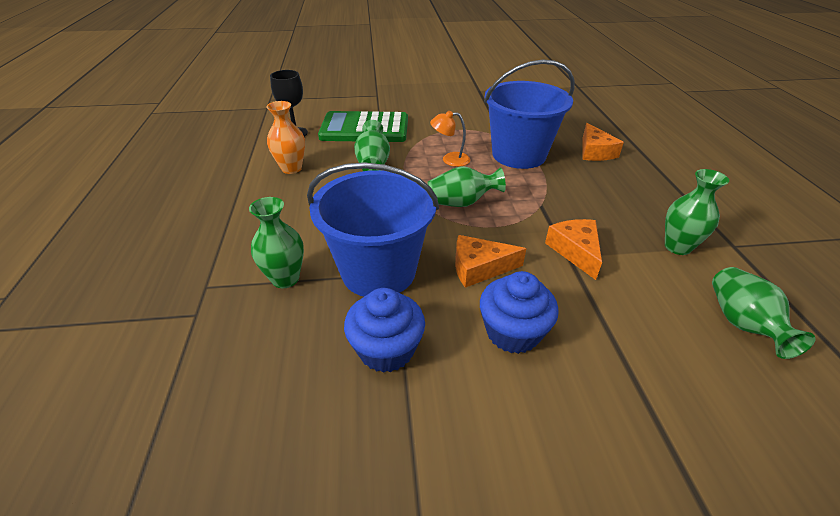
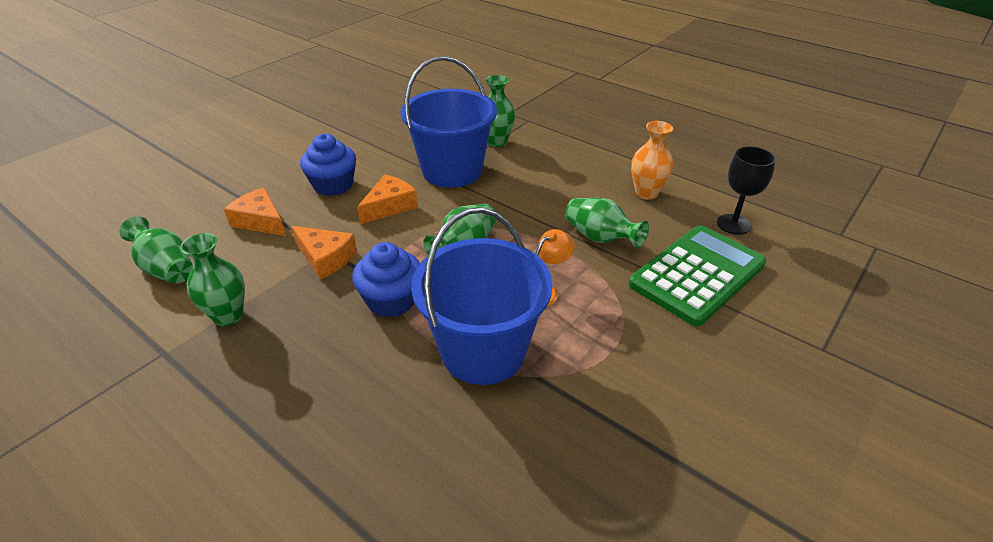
camera: 135 degrees right, 0 degrees up
blue cupcake [344,288,425,373] -> blue cupcake moved to [352,242,420,318]
orange cheese [583,123,624,161] -> orange cheese moved to [224,188,286,236]

